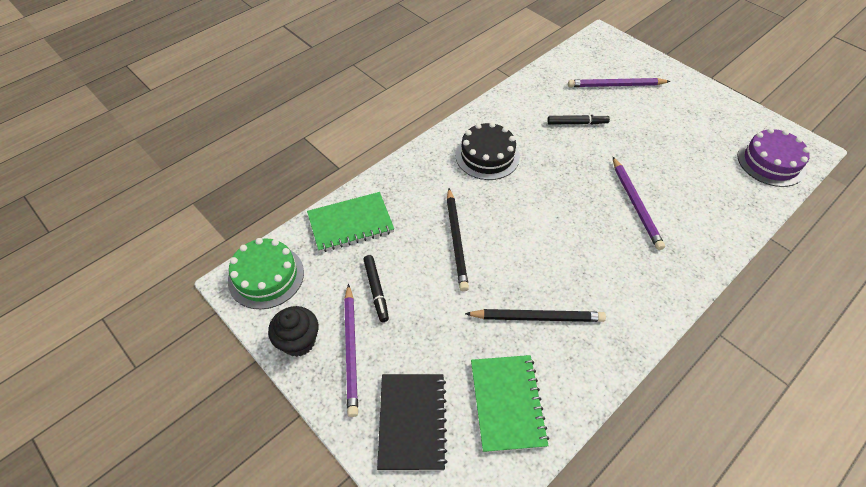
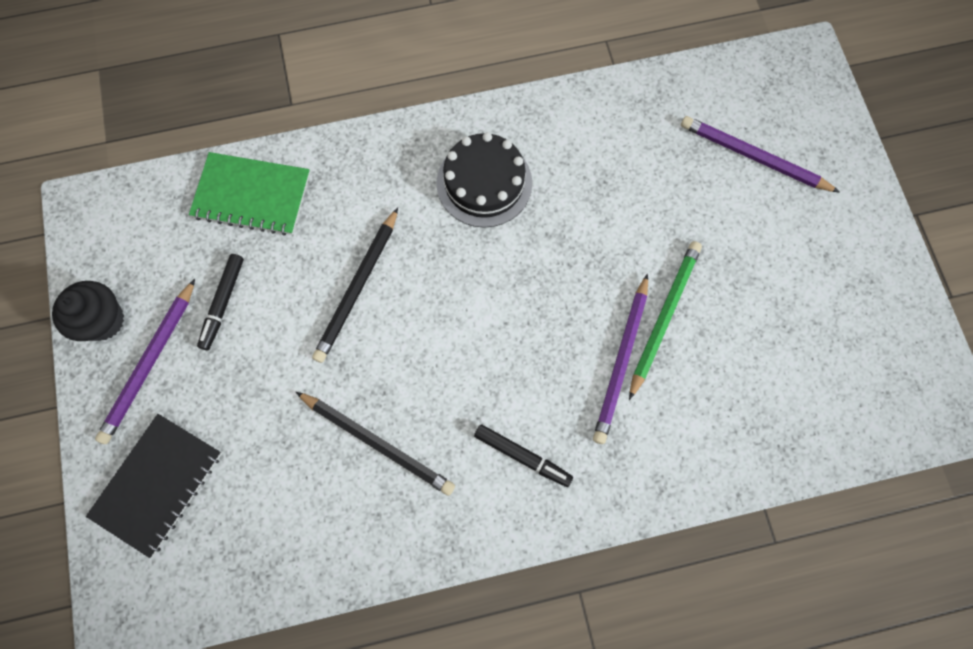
camera: 30 degrees right, 20 degrees up
green cake [228,238,304,309] -> none
green notebook [471,355,549,453] -> none
black marker [547,114,610,125] -> black marker moved to [474,424,573,487]
purple cake [737,128,810,187] -> none
none -> green pencil [629,241,702,400]

